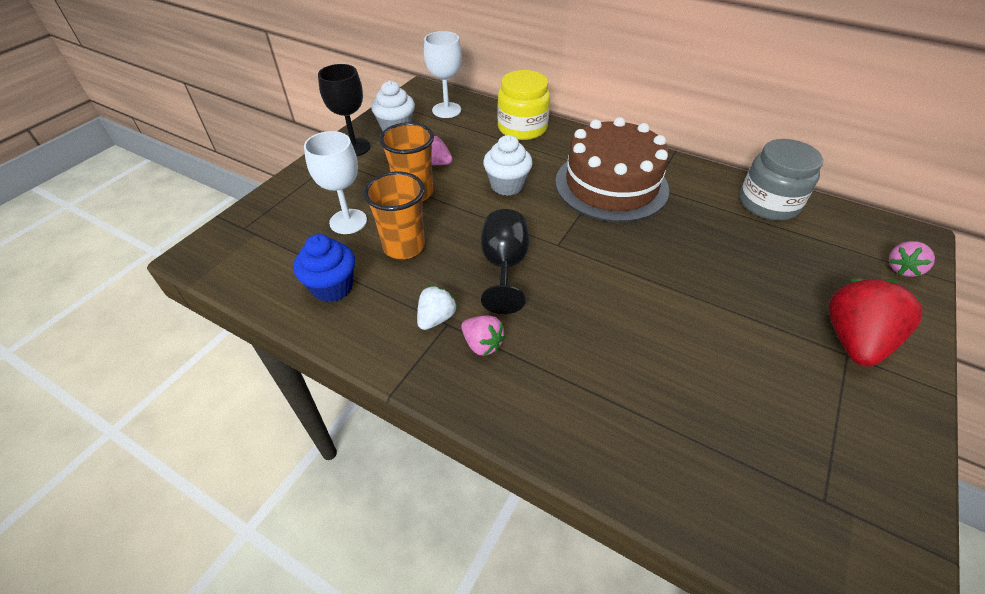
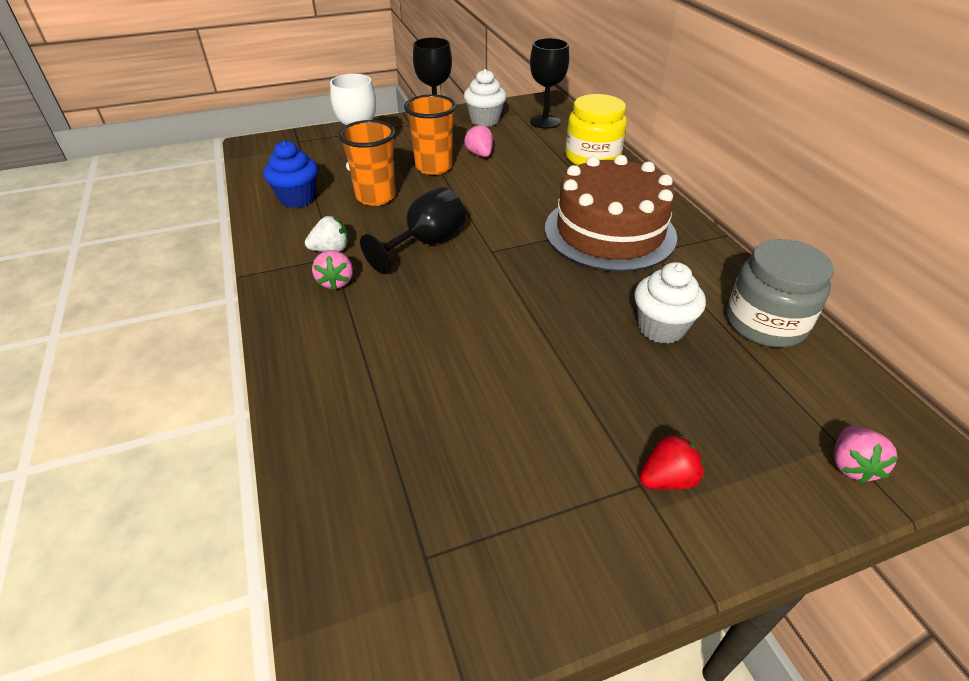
camera: 40 degrees right, 5 degrees down
white goblet [424,31,462,118] -> black goblet [530,38,569,129]
white cupcake [483,135,533,196] -> white cupcake moved to [634,262,706,344]
red strawberry [828,279,923,367] -> red strawberry [639,433,705,490], size x0.54
pink strawberry [889,241,935,277] -> pink strawberry turned 75 degrees counterclockwise [834,426,899,484]

